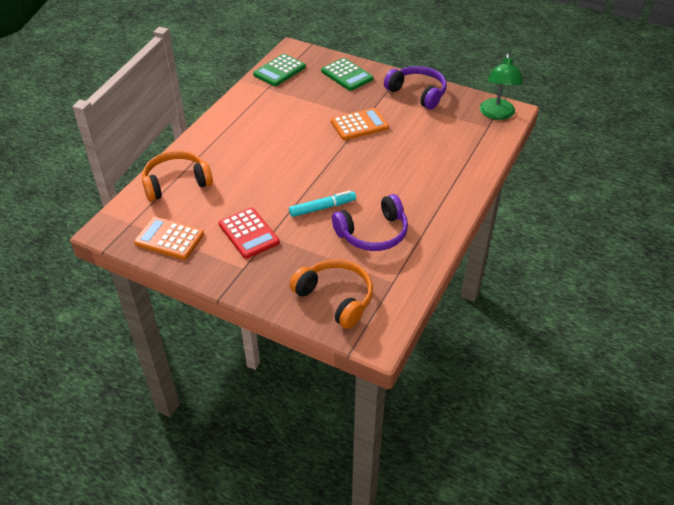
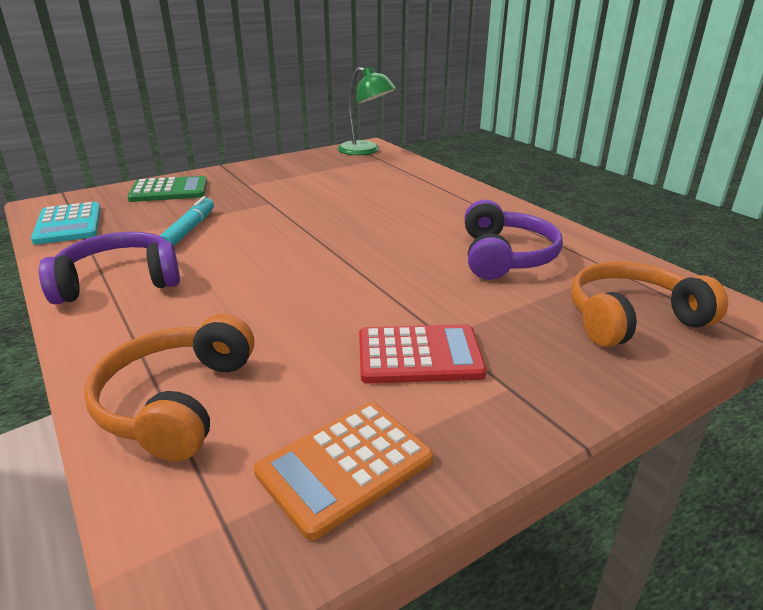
camera: 60 degrees left, 15 degrees down
green calculator [253,54,306,86] -> turquoise calculator [31,202,101,245]
turquoise marker [289,191,356,217] -> turquoise marker moved to [160,196,214,246]
orange calculator [331,108,389,140] -> none
purple headphones [384,66,447,110] -> purple headphones moved to [39,232,180,305]

